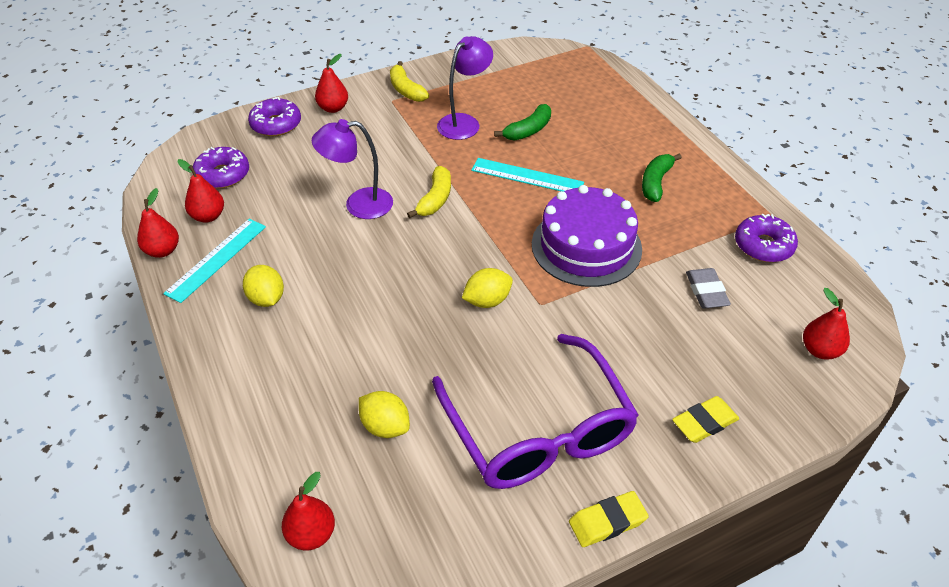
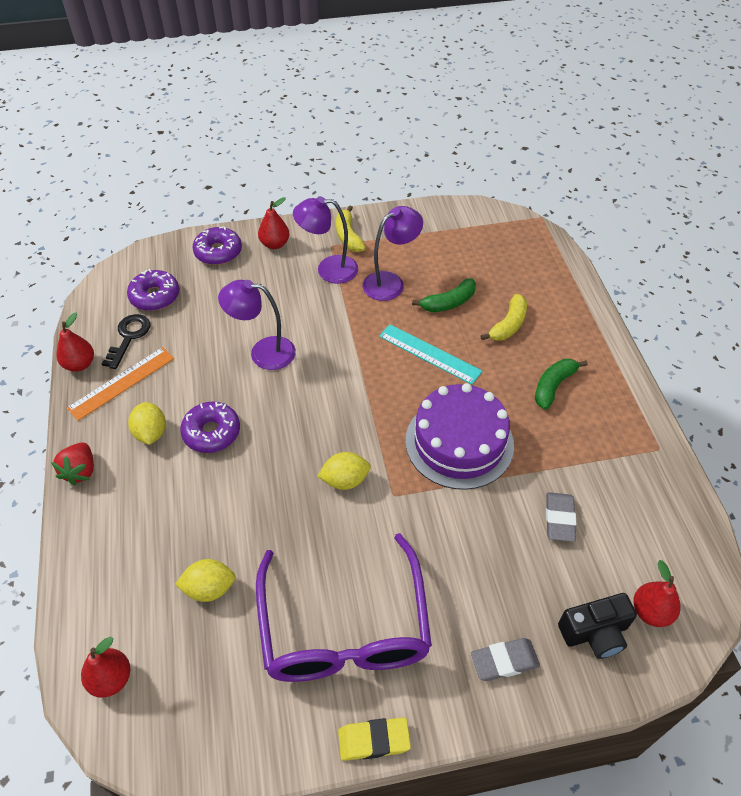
camera: 15 degrees right, 5 degrees up
turquoise ruler [163,219,266,303] -> orange ruler [67,347,174,421]
red pear [178,159,224,223] -> black key [102,314,150,369]
yellow lemon [359,391,410,438] -> yellow lemon turned 60 degrees counterclockwise [175,559,236,602]
yellow banana [407,166,451,218] -> yellow banana moved to [481,294,527,341]
yellow eraser [672,396,739,443] -> grey eraser [471,638,540,681]
purple donut [735,214,798,262] -> purple donut moved to [180,402,240,453]
none -> red strawberry [51,442,94,485]
none -> purple lamp [293,196,358,284]
none -> black camera [558,593,637,659]

